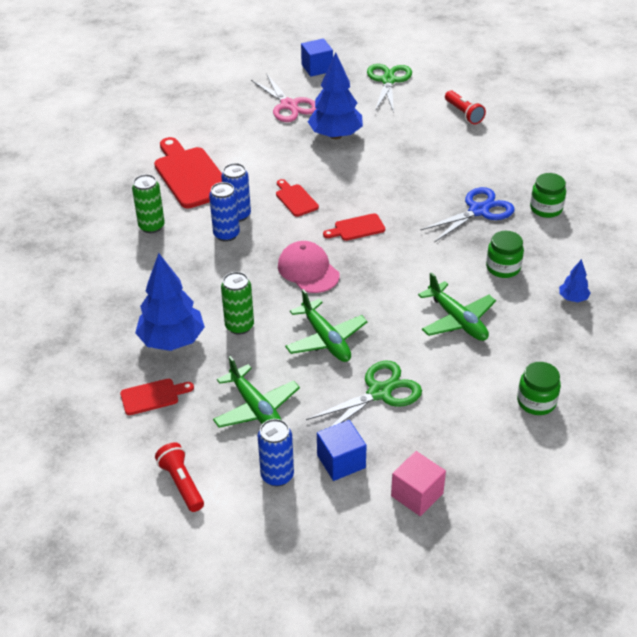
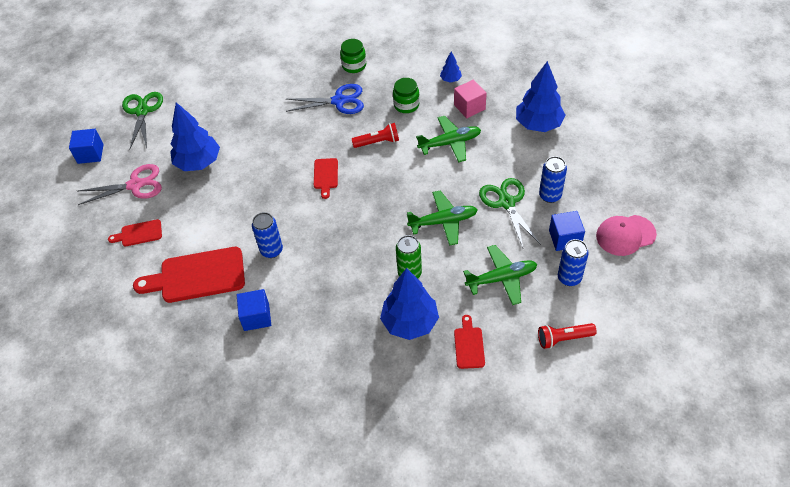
camera: 70 degrees left, 10 degrees up
green can [132,174,165,233] -> blue cube [237,289,271,331]
blue can [209,182,240,242] -> blue can moved to [539,156,567,203]
red cutting board [276,179,319,217] -> red cutting board moved to [108,219,162,246]
pink cap [278,241,340,293] -> pink cap moved to [596,215,657,256]
green scissors [367,64,412,113] -> green scissors turned 60 degrees clockwise [122,92,163,150]
pink cube [391,451,446,516] -> pink cube moved to [454,80,487,118]
blue scissors [420,187,515,242] -> blue scissors turned 105 degrees clockwise [286,84,364,114]
red flashlight [445,90,486,124] -> red flashlight moved to [352,123,399,148]
green jar [517,362,561,415] -> blue tree [516,61,565,132]

